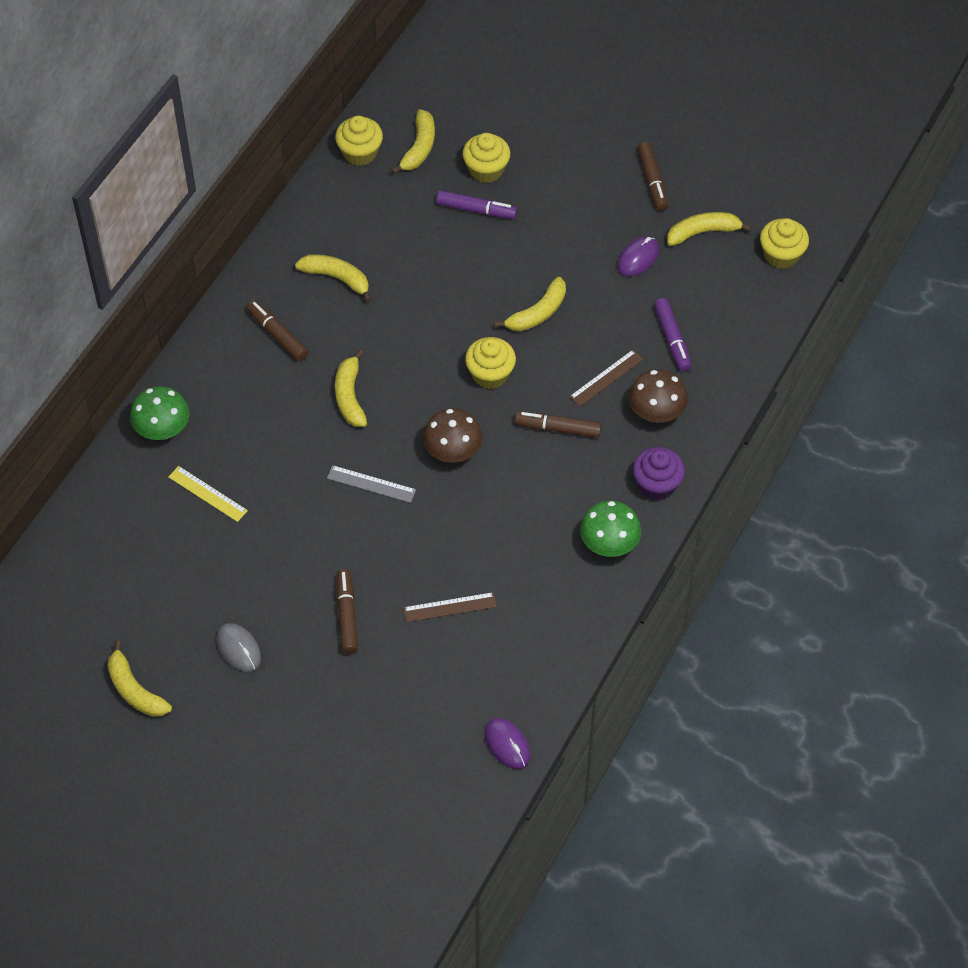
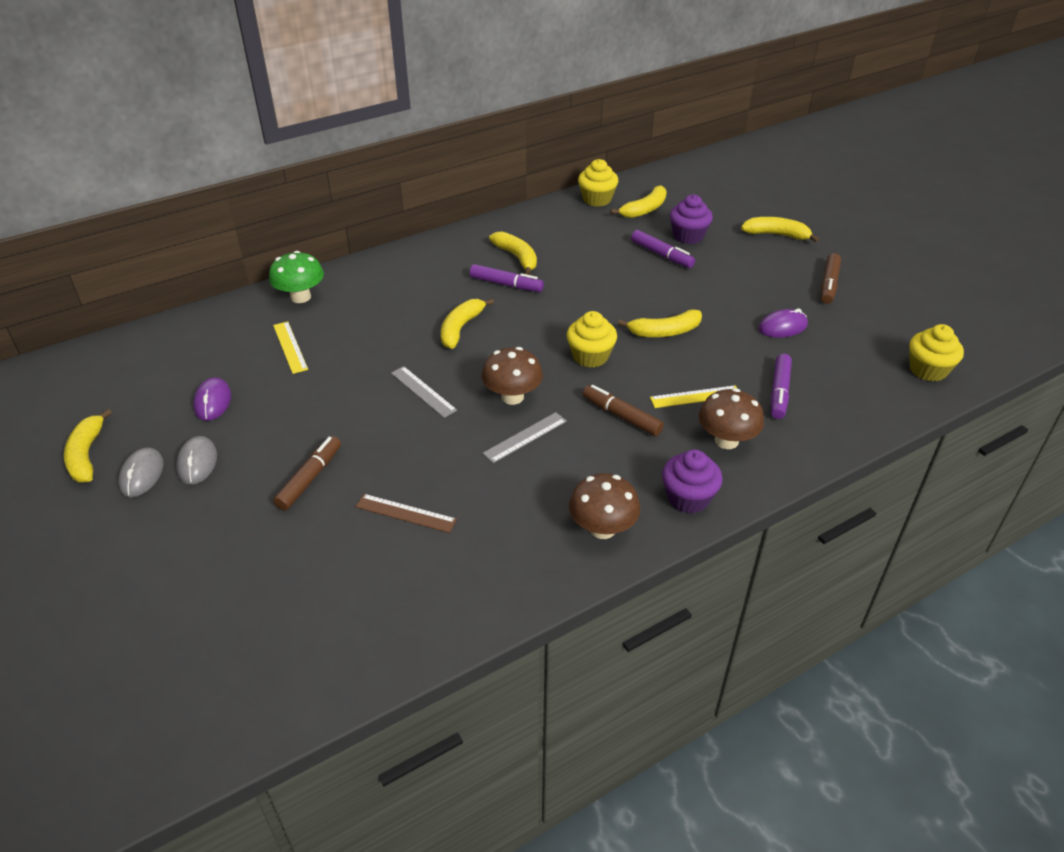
camera: 30 degrees right, 15 degrees down
brown marker [246,300,309,361] -> none
yellow cupcake [463,133,510,183] -> purple cupcake [670,195,713,244]
purple mouse [484,718,530,769] -> purple mouse moved to [193,378,231,421]
brown ruler [569,350,644,406] -> yellow ruler [650,385,737,408]
green mushroom [580,501,641,557] -> brown mushroom [569,473,640,539]
yellow banana [667,212,752,246] -> yellow banana moved to [741,217,819,242]
none -> grey mouse [118,447,164,497]
none -> purple marker [470,264,544,292]
none -> grey ruler [483,412,567,463]

